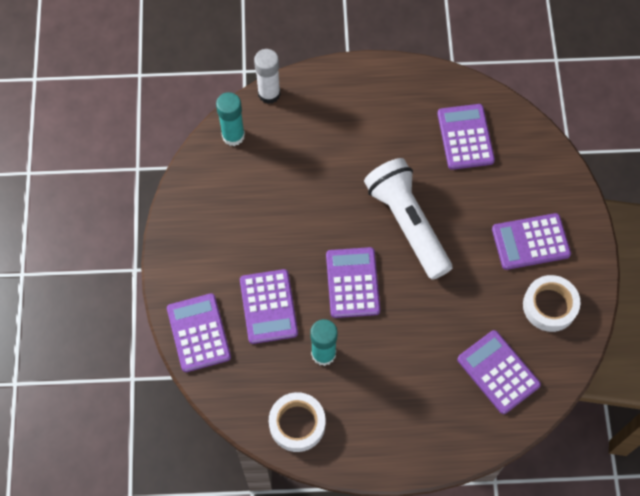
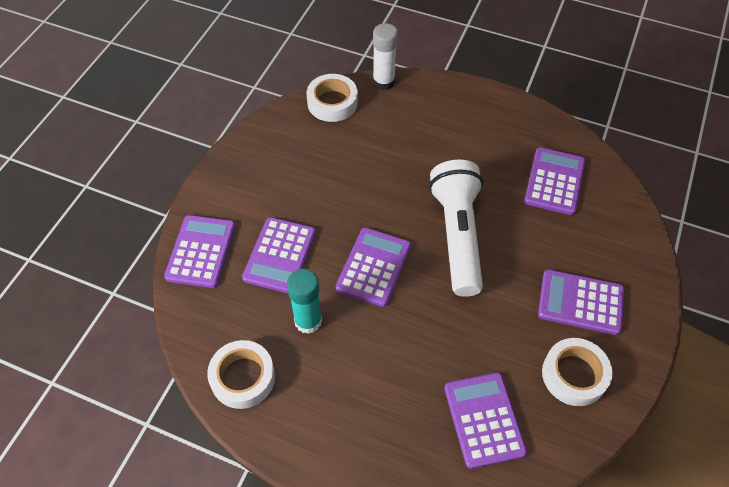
camera: 25 degrees right, 10 degrees down
turquoise glue stick [216,92,245,146] -> white tape [307,74,358,122]

